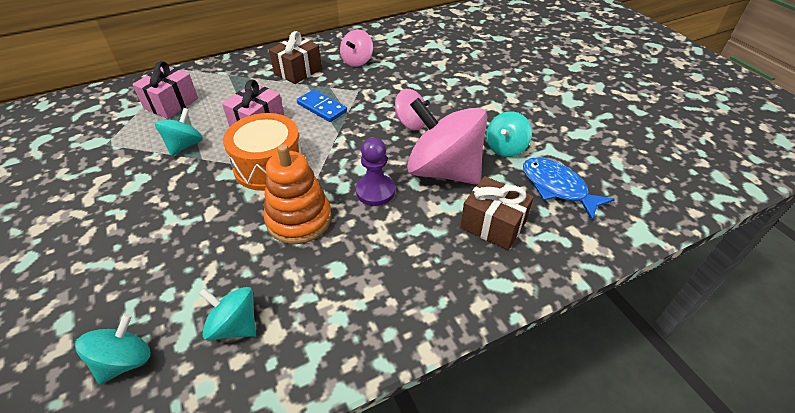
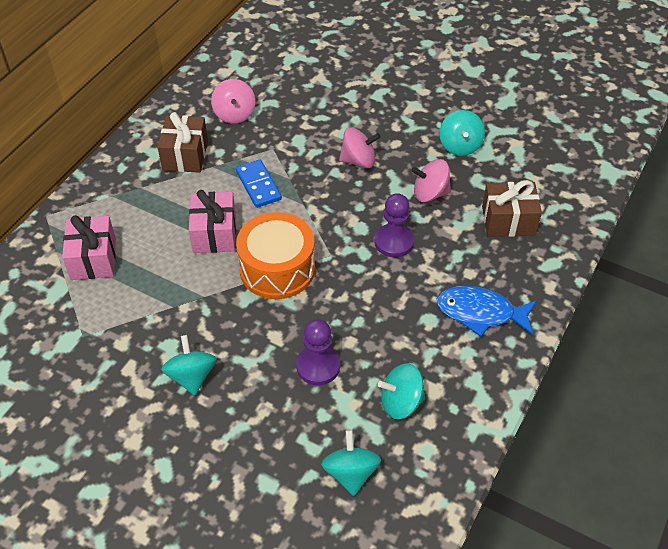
camera: 35 degrees left, 5 degrees up
turquoise spinning top [155,108,203,156] -> turquoise spinning top moved to [161,335,217,395]
orange stacking toy [264,144,332,244] -> none
blue domino [297,90,347,122] -> blue domino turned 60 degrees clockwise [236,159,282,208]
pink spinning top [407,97,487,185] -> pink spinning top [411,159,451,202], size x0.51
blue fish [523,158,615,220] -> blue fish moved to [437,286,537,336]
none -> purple pawn [296,319,340,385]

